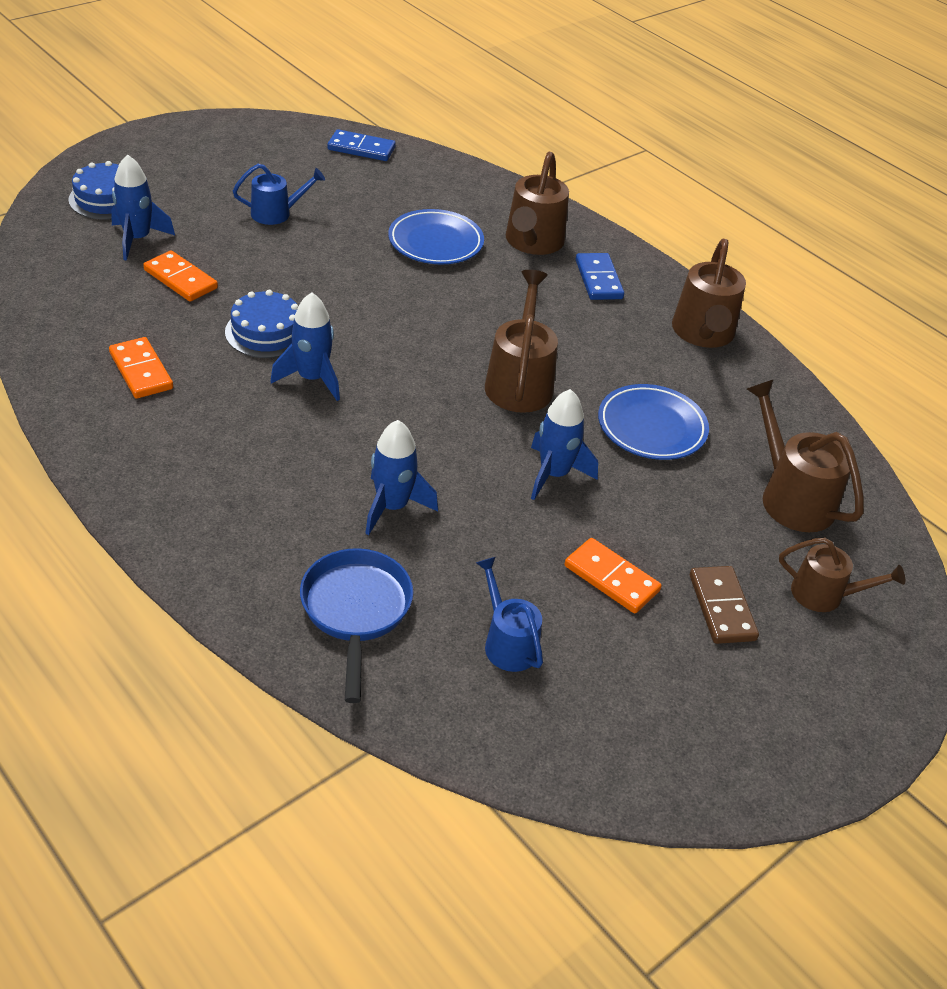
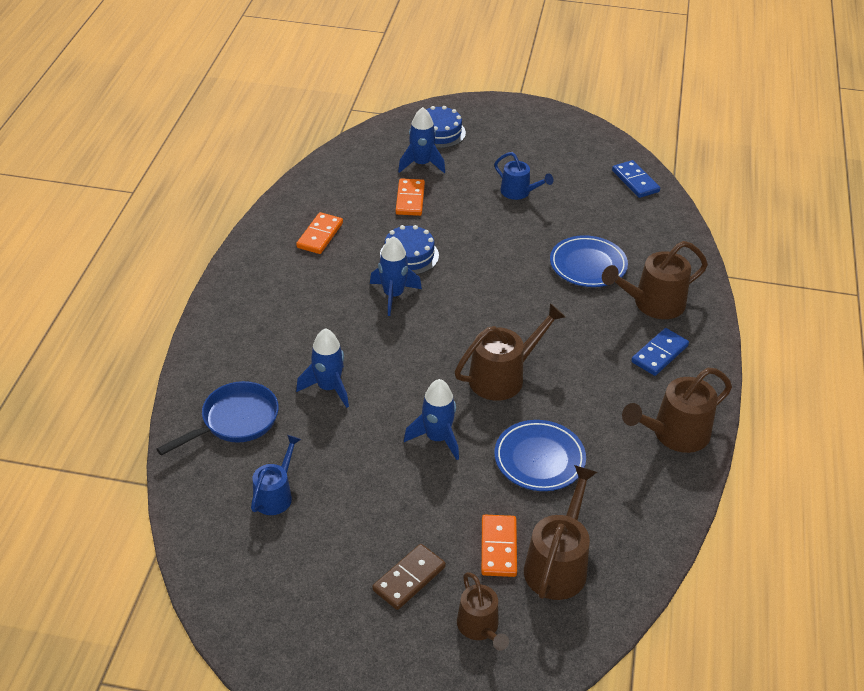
camera: 55 degrees right, 0 degrees up
orange domino [565,538,662,613] -> orange domino moved to [481,515,517,577]

